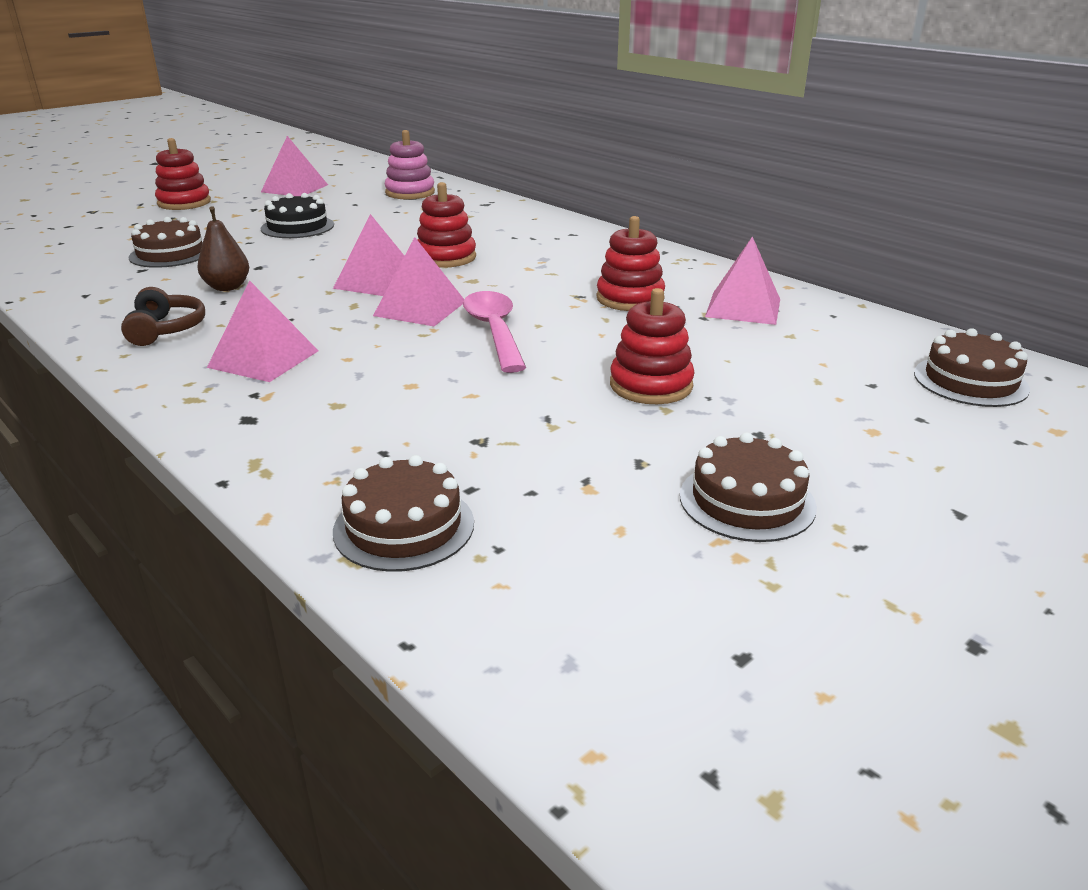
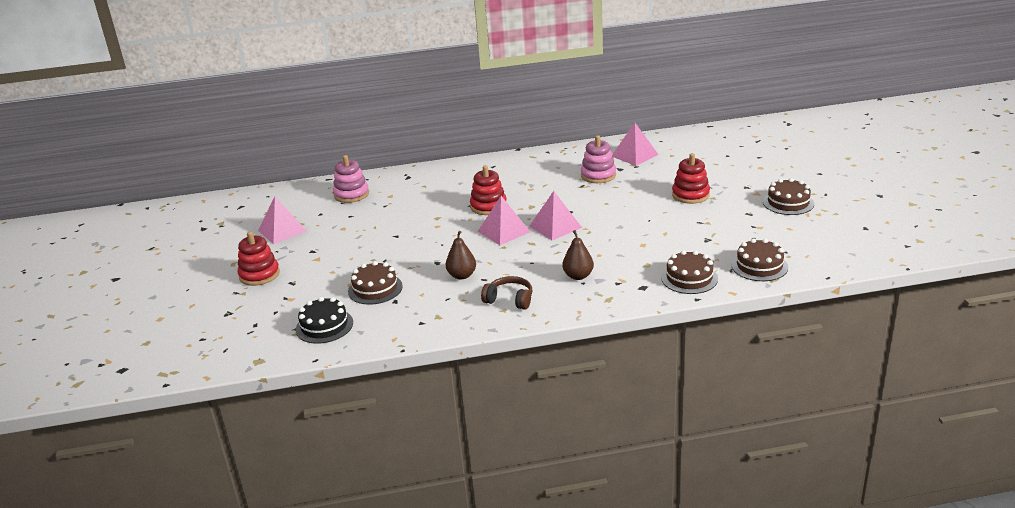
camera: 55 degrees left, 0 degrees up
pink pyramid [207,280,319,382] -> brown pear [562,230,594,280]
black cake [261,193,334,238] -> black cake moved to [296,297,353,344]
pink spoon [463,291,526,373] -> none
red stacking toy [596,216,665,311] -> pink stacking toy [581,135,616,183]
brown cake [914,328,1030,407] -> brown cake moved to [661,250,718,294]

